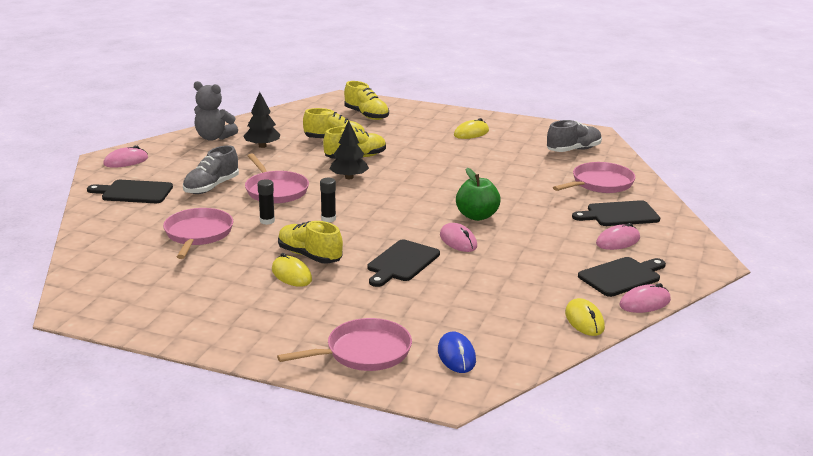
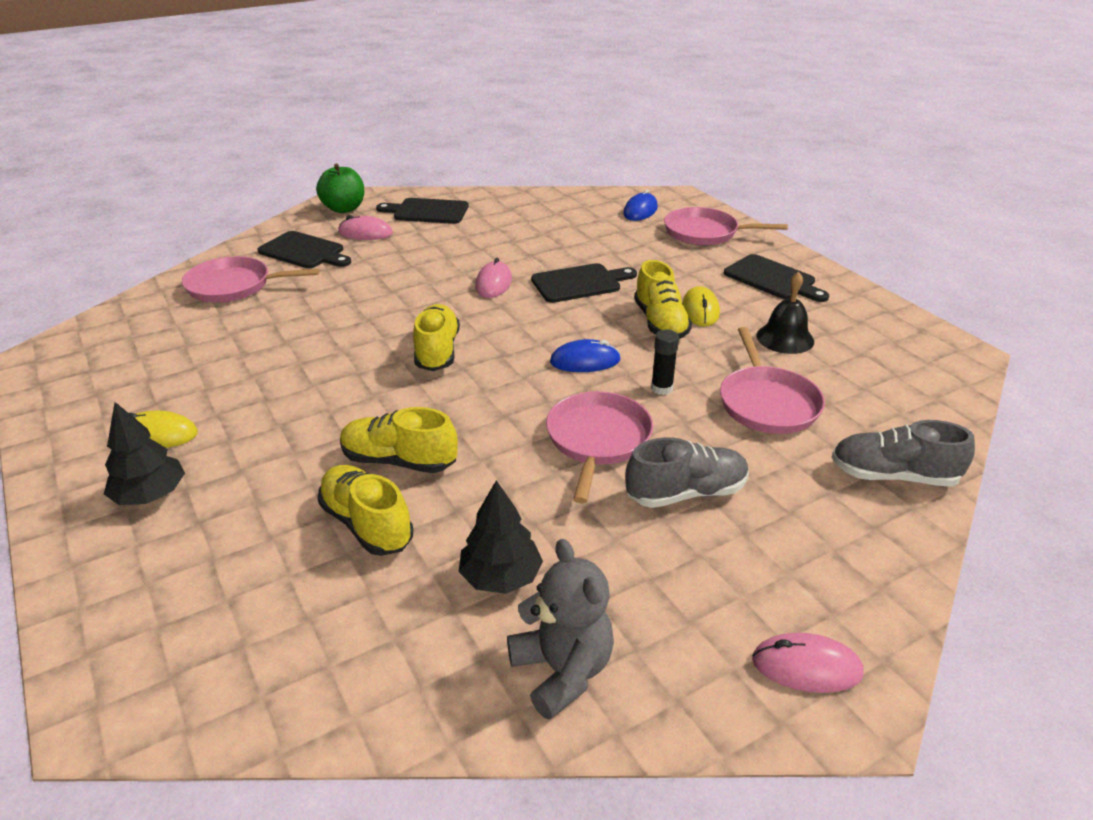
camera: 140 degrees left, 10 degrees up
black cutting board [87,180,173,203] -> black cutting board moved to [724,254,829,302]
pink pan [163,208,233,259] -> pink pan turned 45 degrees counterclockwise [720,327,825,434]
black glue stick [320,178,336,222] -> blue mouse [550,339,621,372]
black tree [329,120,369,179] -> black tree moved to [104,402,185,505]
yellow shoe [344,81,389,120] -> yellow shoe moved to [413,304,460,371]
green apple [456,168,501,221] -> green apple moved to [316,164,364,213]
grey shoe [547,120,602,152] -> grey shoe moved to [832,420,975,487]
yellow mouse [565,298,605,336] -> none
pink mouse [620,283,671,313] -> none
none -> black bell [756,272,814,354]

